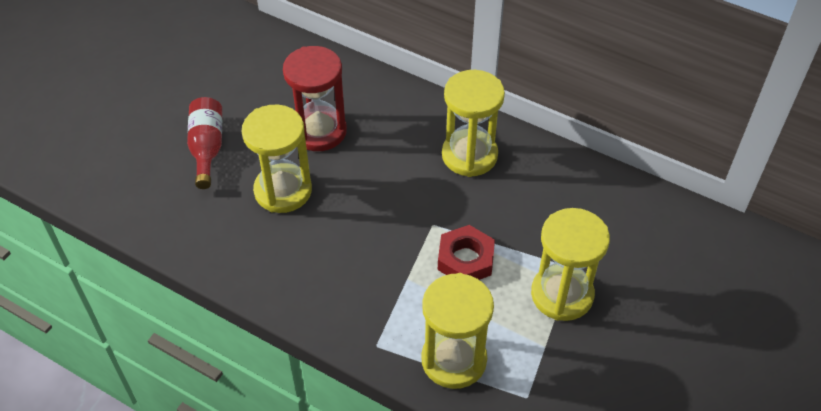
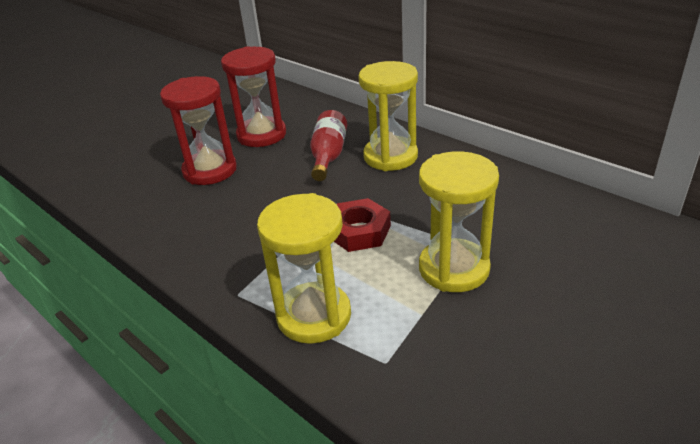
camera: 15 degrees right, 15 degrees down
red bottle [187,97,222,189] -> red bottle moved to [310,110,347,181]
yellow hourglass [242,105,312,213] -> red hourglass [160,76,237,185]

